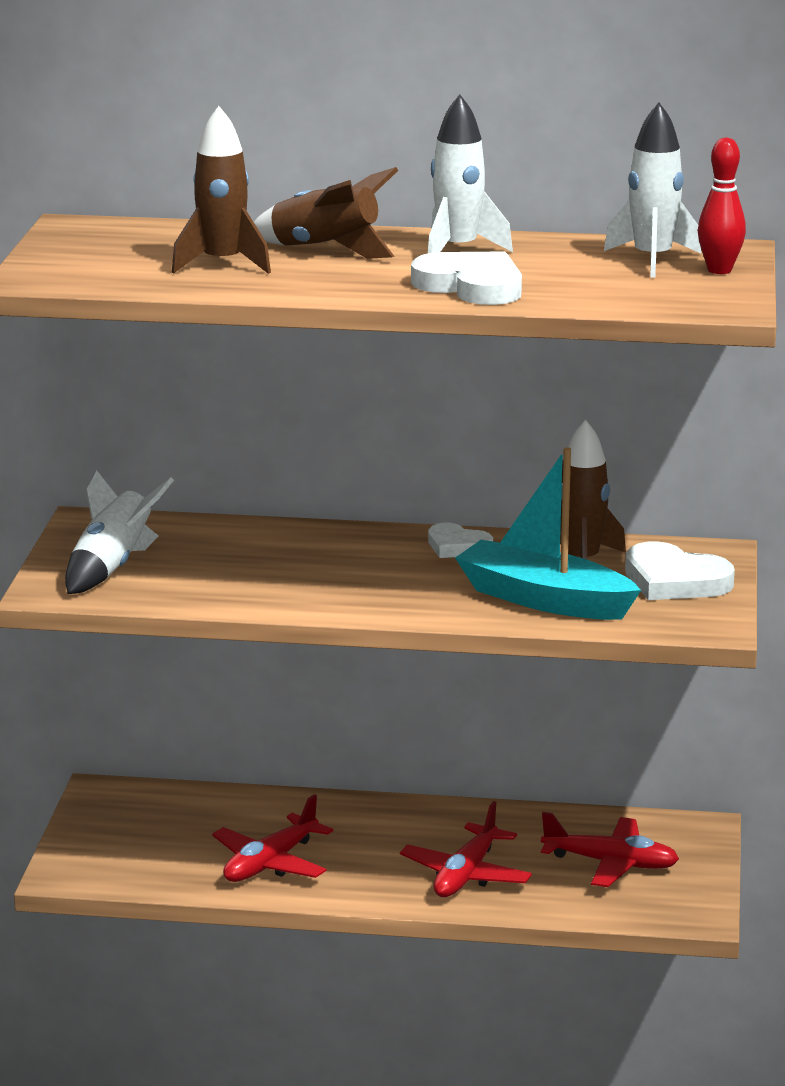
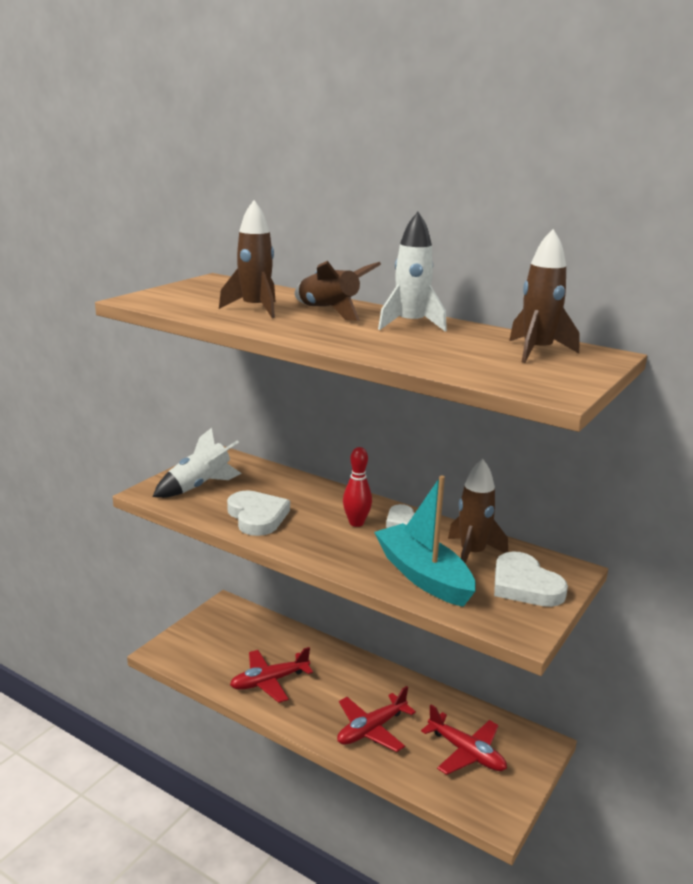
camera: 25 degrees right, 0 degrees up
white heart [411,251,522,305] -> white heart moved to [227,490,290,536]
white rocket [604,103,701,278] -> brown rocket [509,229,580,363]
red bowling pin [698,137,746,274] -> red bowling pin moved to [343,447,372,527]

